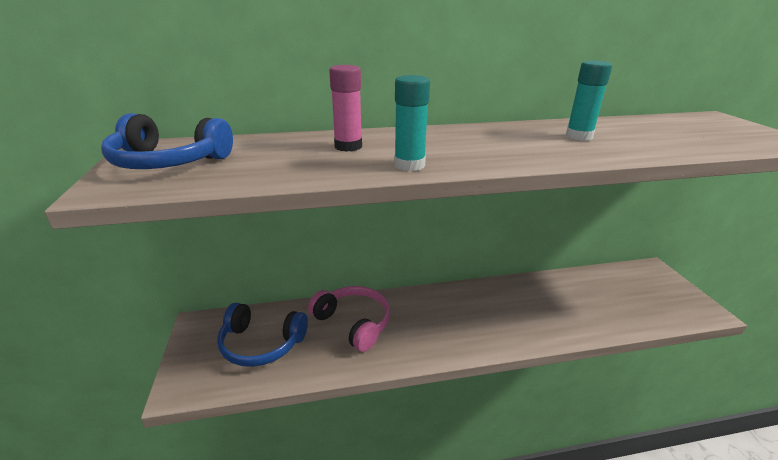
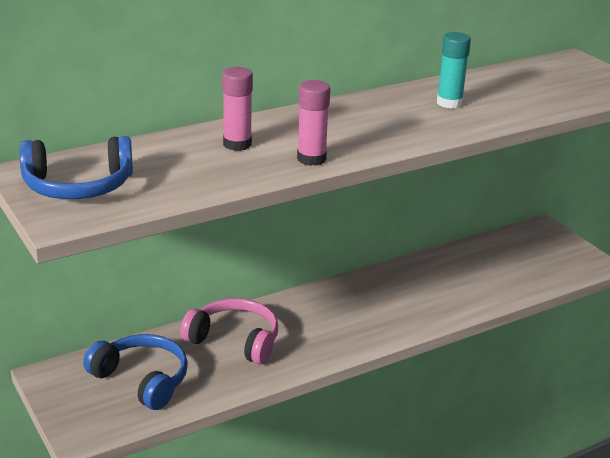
camera: 20 degrees left, 0 degrees up
blue headphones [217,303,308,367] -> blue headphones turned 135 degrees counterclockwise [83,334,188,410]
turquoise glue stick [394,75,430,171] -> pink glue stick [297,80,330,166]

